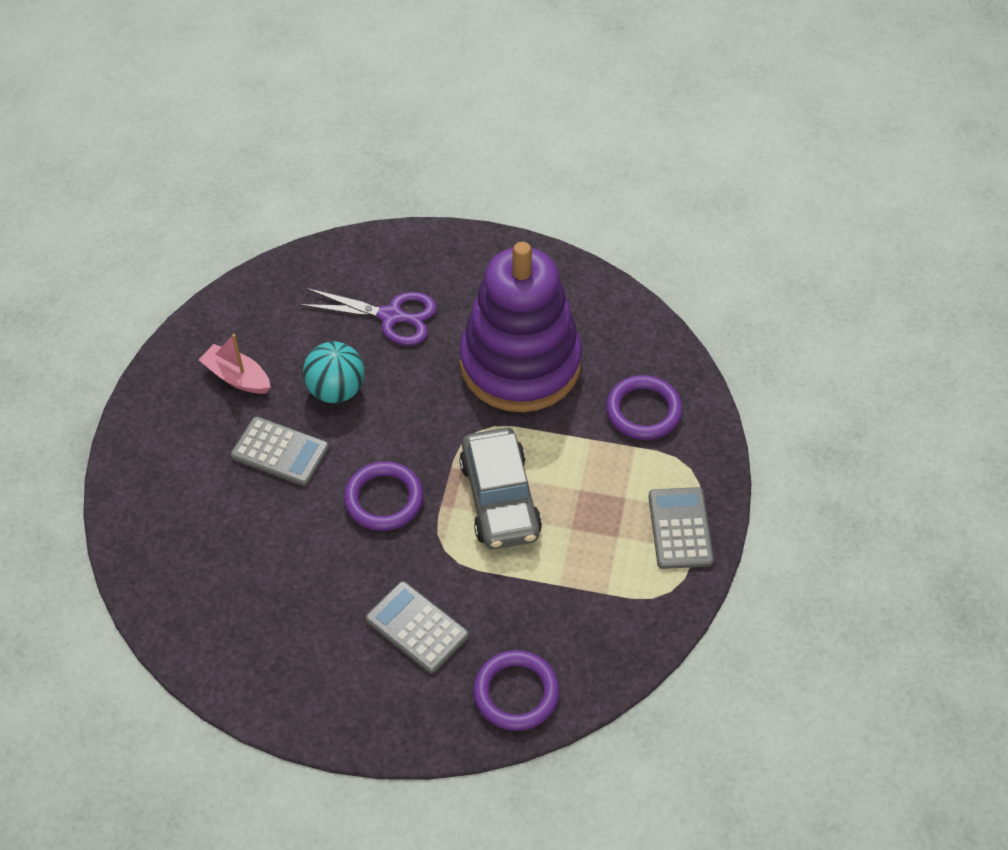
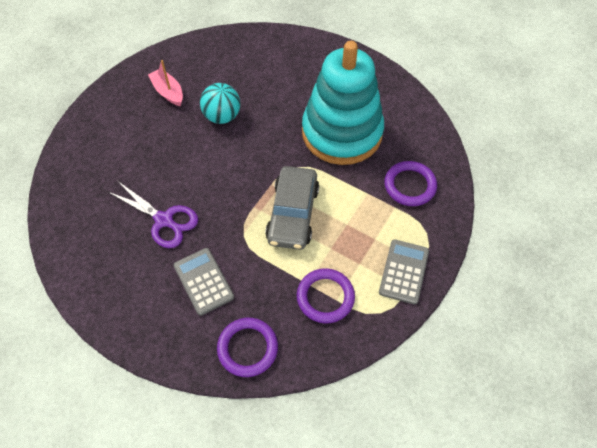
camera: 20 degrees right, 5 degrees up
grey calculator [231,417,329,486] -> none
purple scissors [299,288,437,345] -> purple scissors moved to [108,181,198,248]
purple ring [344,461,423,531] -> purple ring moved to [297,268,355,323]
purple stacking toy [460,242,582,412] -> turquoise stacking toy [302,41,384,165]

